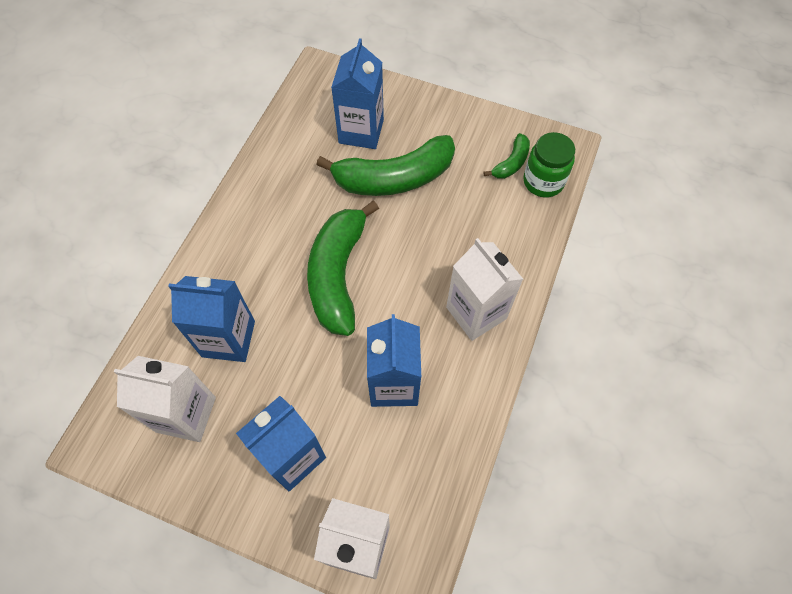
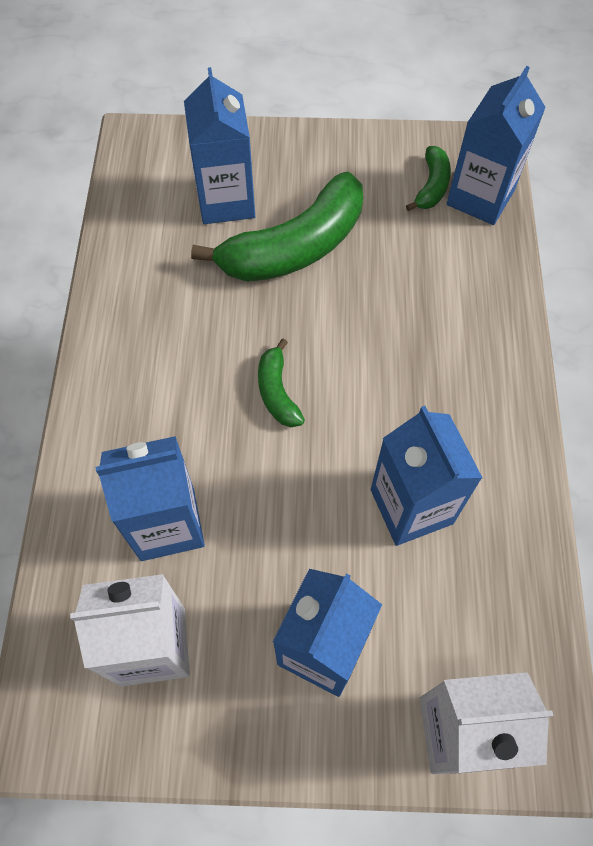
camera: 20 degrees left, 0 degrees up
green banana [307,200,379,336] -> green banana [258,339,305,427], size x0.48
white carton [446,238,523,341] -> none
green jar [523,132,575,198] -> blue carton [447,66,546,225]

